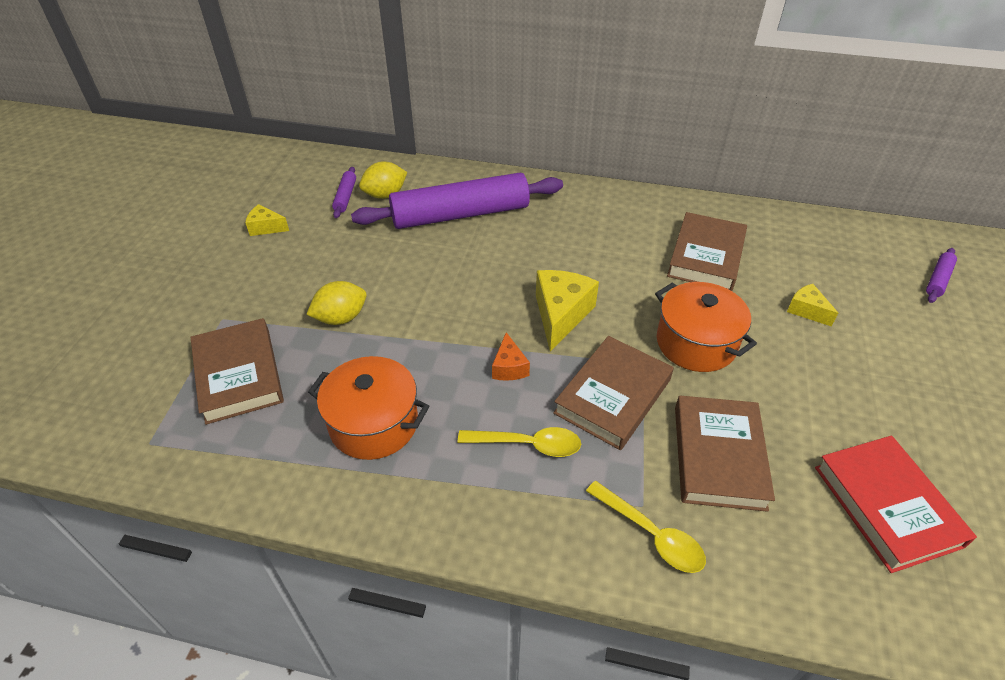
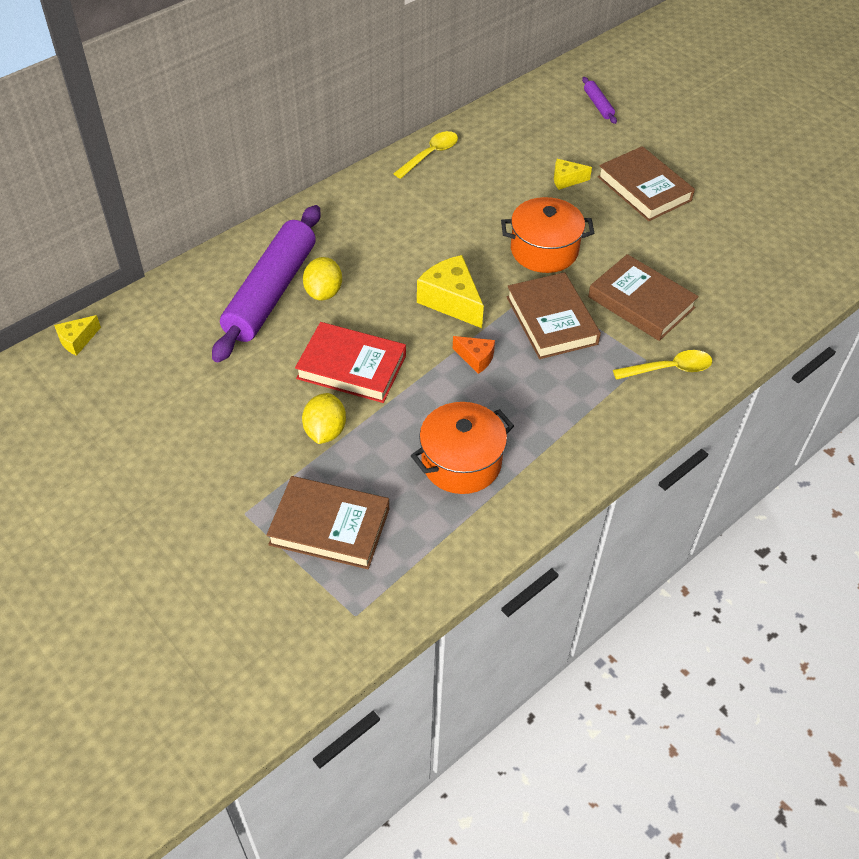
camera: 55 degrees left, 5 degrees up
yellow cheese [245,204,289,236] -> yellow cheese moved to [54,315,101,356]
purple rolling pin [332,167,356,218] -> none
yellow lemon [359,161,407,199] -> yellow lemon moved to [303,257,342,300]
yellow spoon [458,427,581,457] -> yellow spoon moved to [393,131,458,179]
brown book [667,212,747,291] -> brown book moved to [597,146,695,221]
red book [815,436,977,573] -> red book moved to [295,322,406,403]

